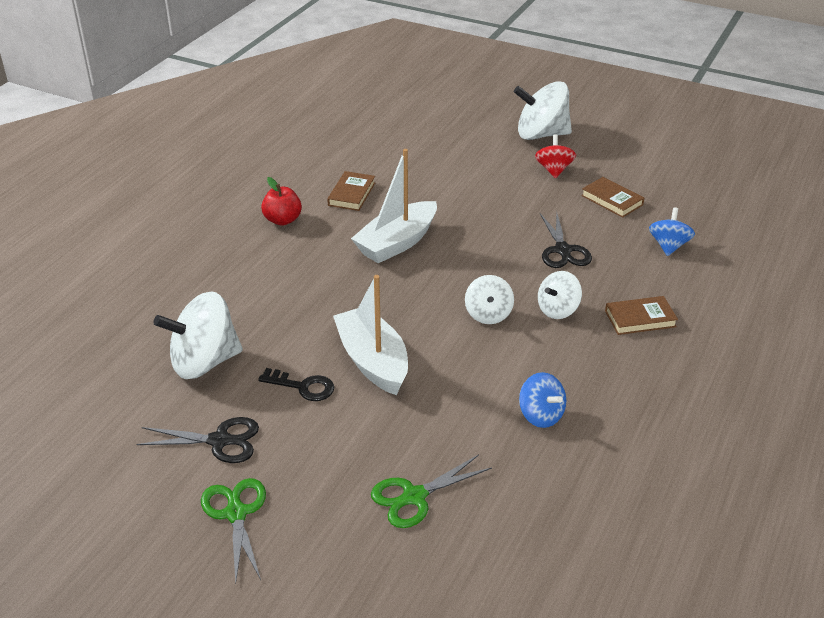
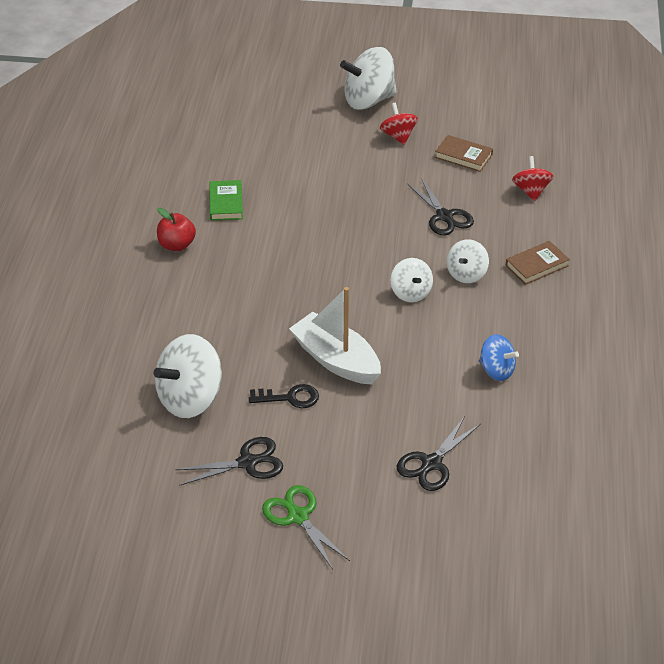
camera: 20 degrees left, 5 degrees up
brown book [327,171,375,211] -> green book [209,180,243,221]
white boat [351,149,437,263] -> none
green scissors [371,454,492,528] -> black scissors [397,416,481,491]
blue spinning top [649,207,695,256] -> red spinning top [512,156,553,201]

